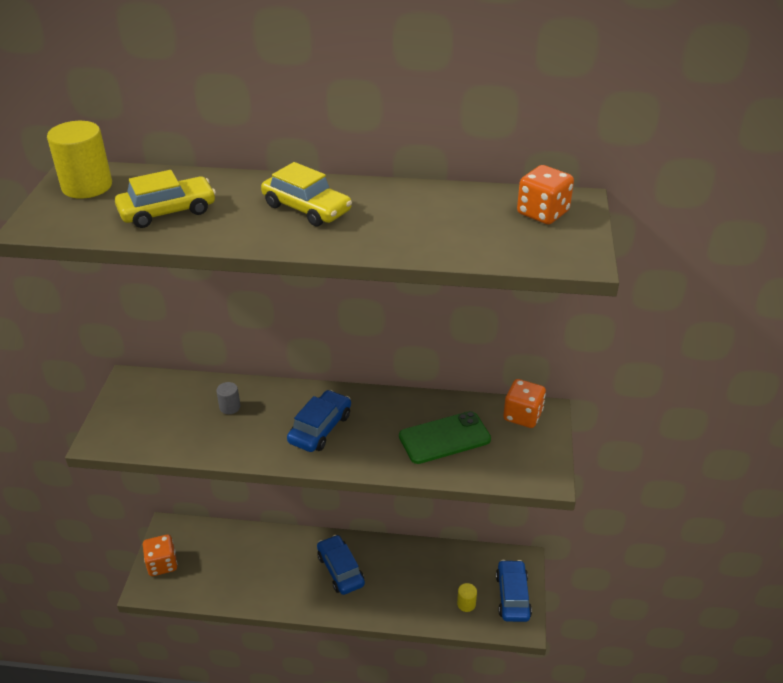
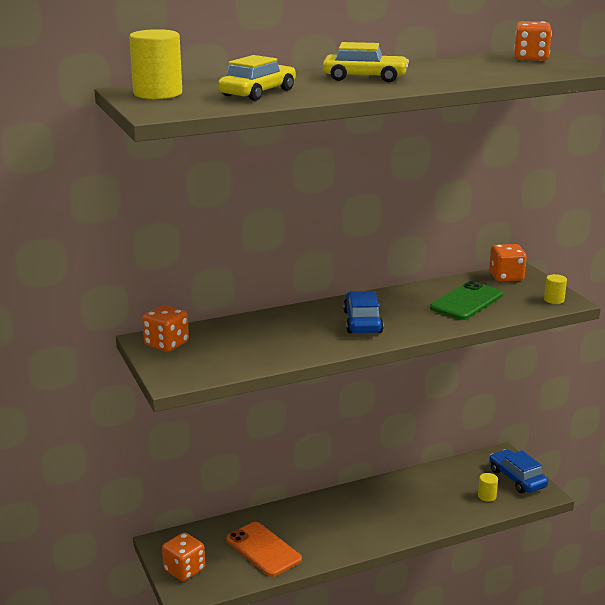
camera: 30 degrees left, 15 degrees down
grey cylinder [216,382,240,414] -> none
blue car [317,535,365,595] -> none
none -> orange dice [142,305,189,352]
none -> orange phone [226,522,302,577]
none -> yellow cylinder [544,274,567,304]

